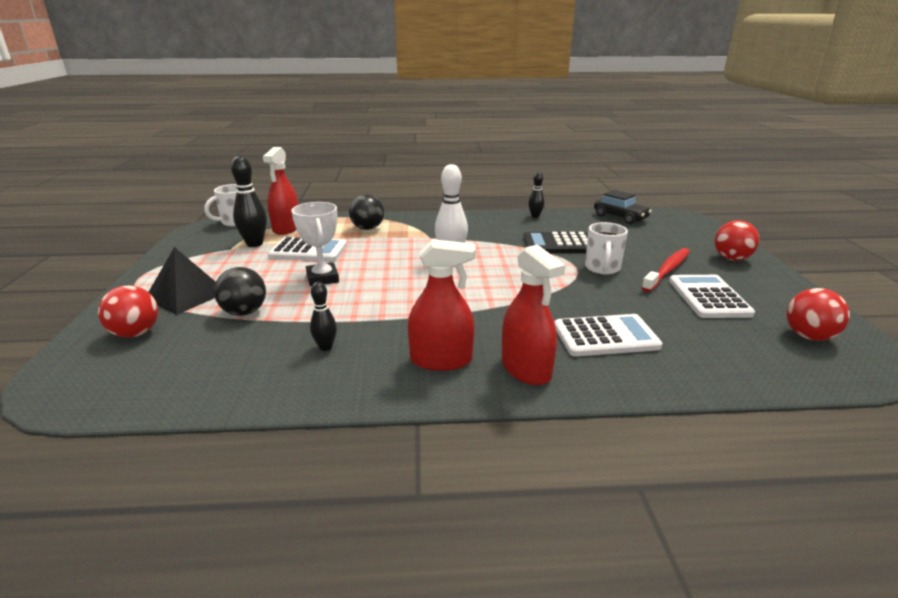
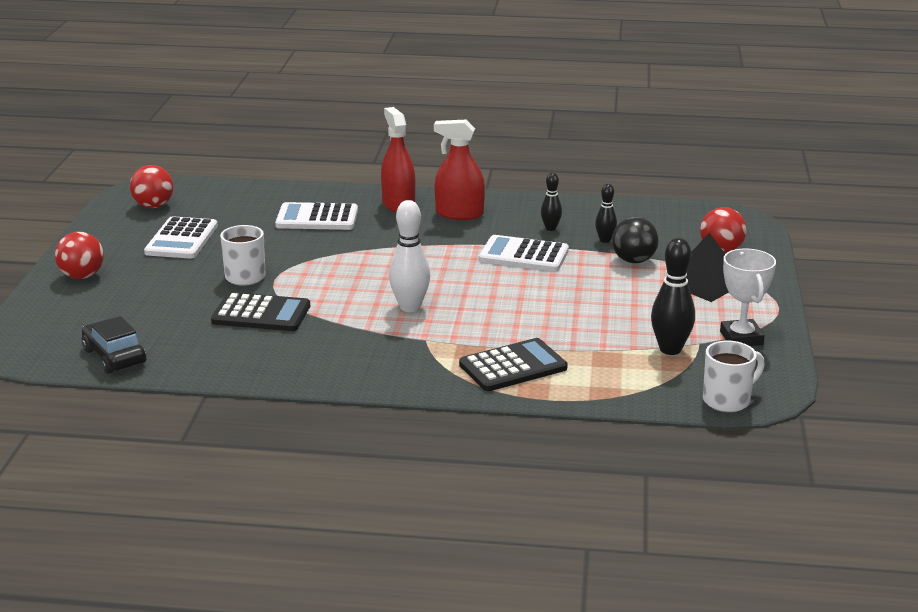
camera: 170 degrees left, 0 degrees up
red spray bottle [263,147,299,235] -> none
white calculator [268,237,347,261] -> white calculator moved to [479,235,569,272]
white trophy [292,202,339,286] -> white trophy moved to [720,249,776,346]
black ball [349,194,384,230] -> black calculator [459,338,568,391]
black bowling pin [528,172,544,218] -> black bowling pin moved to [595,184,617,243]
red toothbrush [642,248,690,292] -> none

